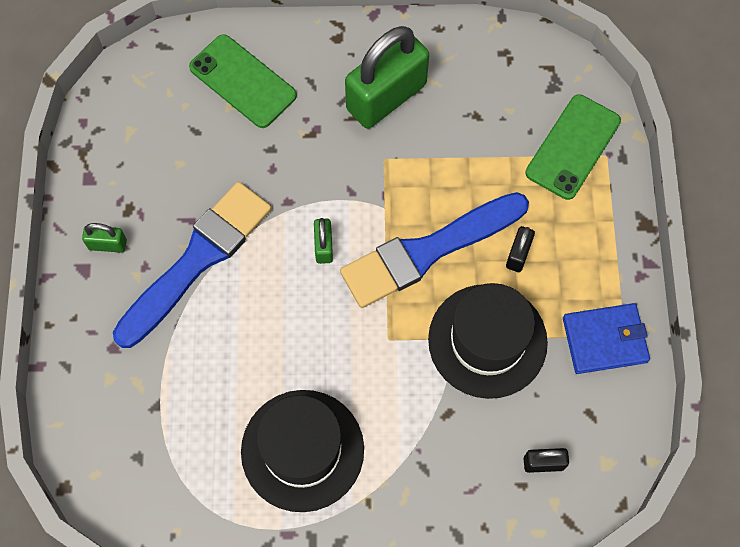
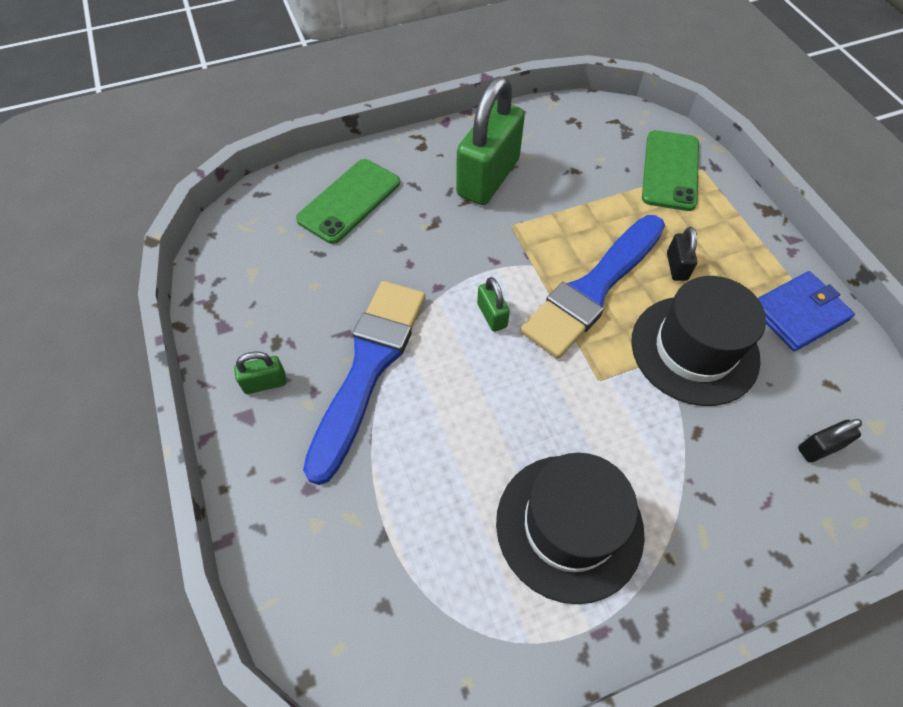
camera: 20 degrees left, 10 degrees down
green phone [189,34,297,128] -> green phone turned 75 degrees counterclockwise [296,159,400,244]

